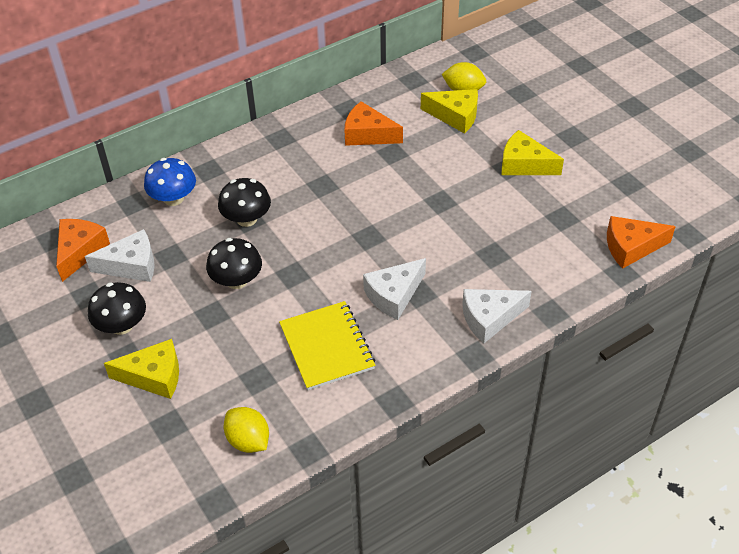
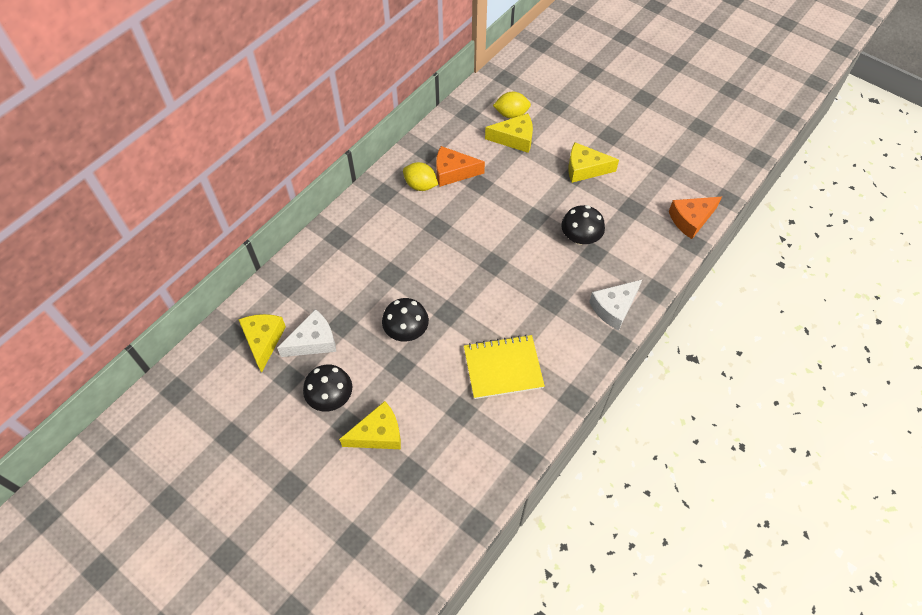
camera: 20 degrees left, 10 degrees up
orange cheese [56,219,110,282] -> yellow cheese [238,314,286,373]
blue mushroom [144,158,196,206] -> none
black mushroom [218,178,271,227] -> black mushroom moved to [561,205,605,245]
yellow lemon [224,407,269,453] -> yellow lemon moved to [403,162,438,191]
yellow notebook [279,301,376,390] -> yellow notebook turned 60 degrees counterclockwise [464,335,545,399]
white cheese [363,258,426,320] -> none

